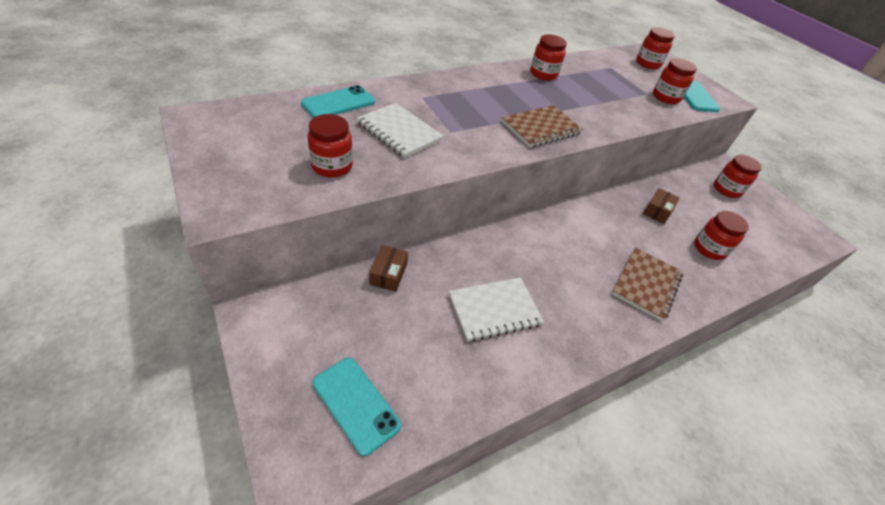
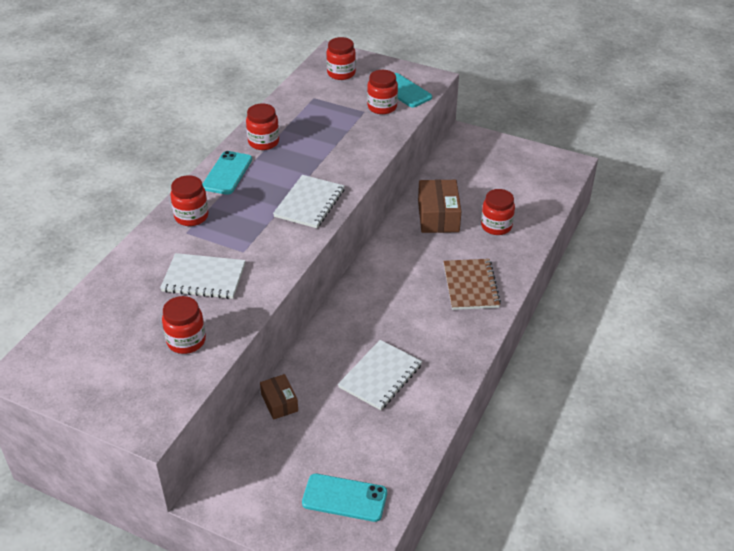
camera: 30 degrees left, 5 degrees down
turquoise phone [301,85,375,118] -> turquoise phone moved to [202,151,252,195]
brown notebook [502,105,583,147] -> white notebook [273,175,345,228]
brown box [643,188,680,224] -> brown box [418,179,461,233], size x1.72
red jar [714,155,762,198] -> red jar moved to [170,175,209,226]

